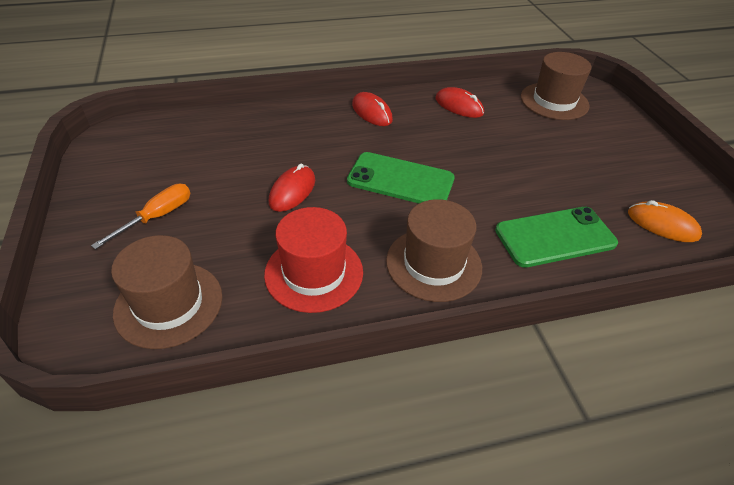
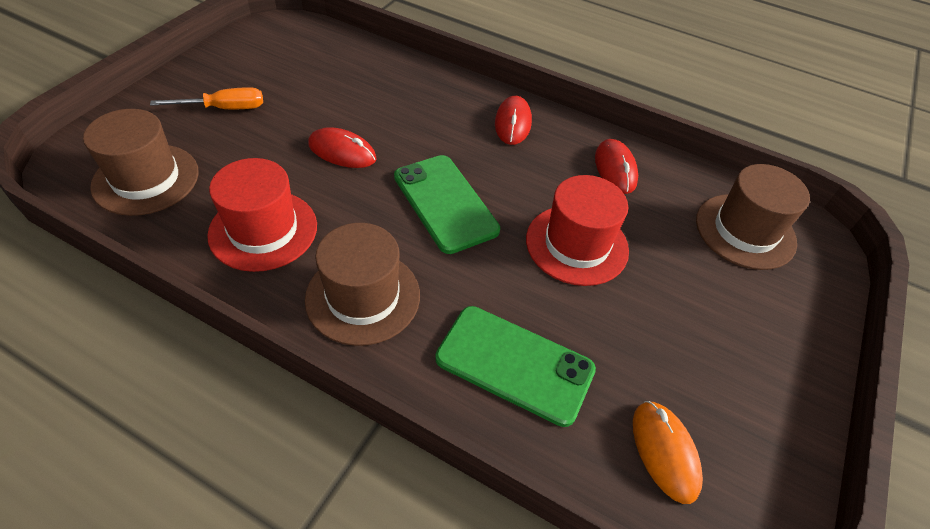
camera: 40 degrees right, 5 degrees up
red mouse [269,164,315,212] -> red mouse turned 45 degrees clockwise [308,127,377,168]
none -> red hat [526,175,629,286]

